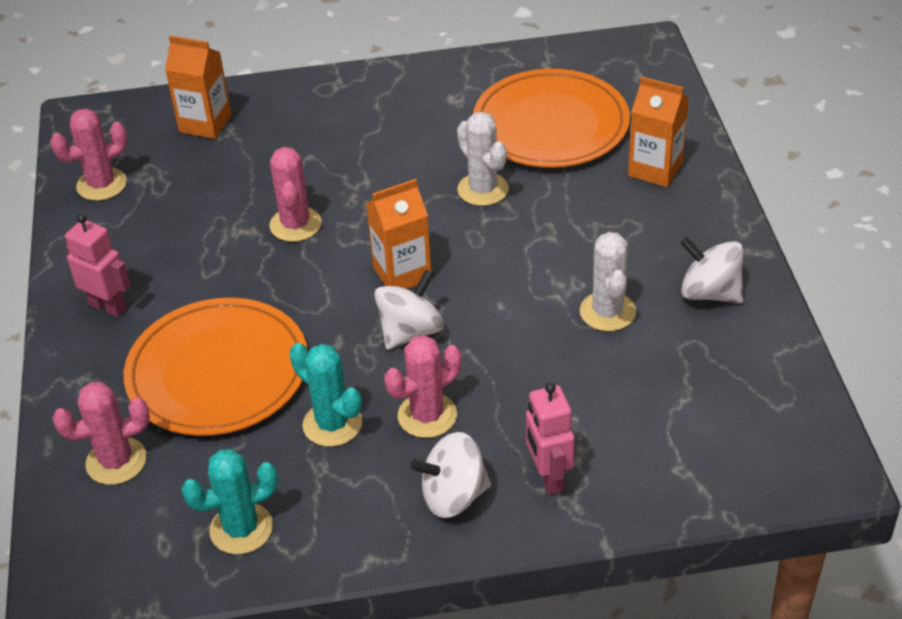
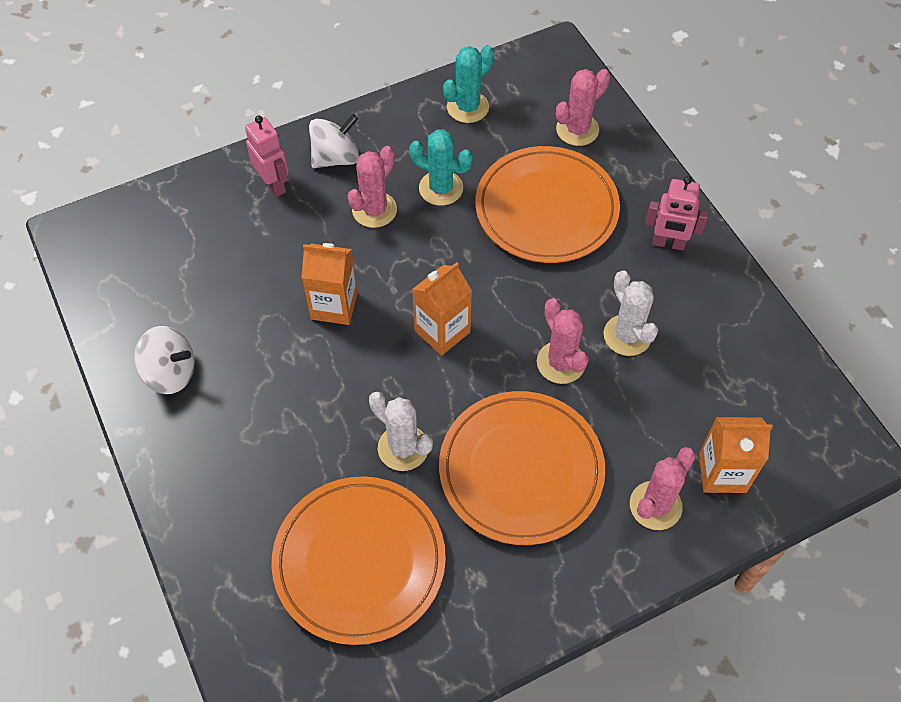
camera: 160 degrees right, 15 degrees up
pink cactus [50,108,128,201] -> pink cactus moved to [630,447,696,530]
white spinning top [374,270,444,350] -> none
white cactus [580,232,636,331] -> white cactus moved to [603,270,658,356]
orange carton [628,77,689,187] -> orange carton moved to [301,243,358,325]
none -> orange plate [439,391,605,545]

